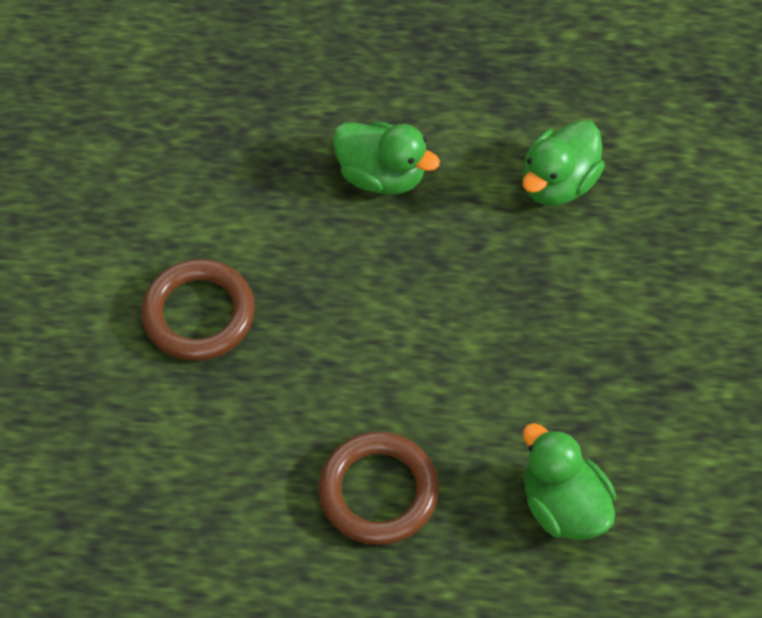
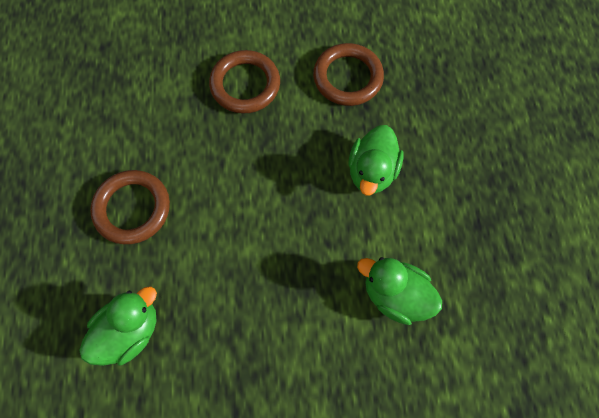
camera: 80 degrees right, 10 degrees up
none -> brown ring [313,43,384,106]

